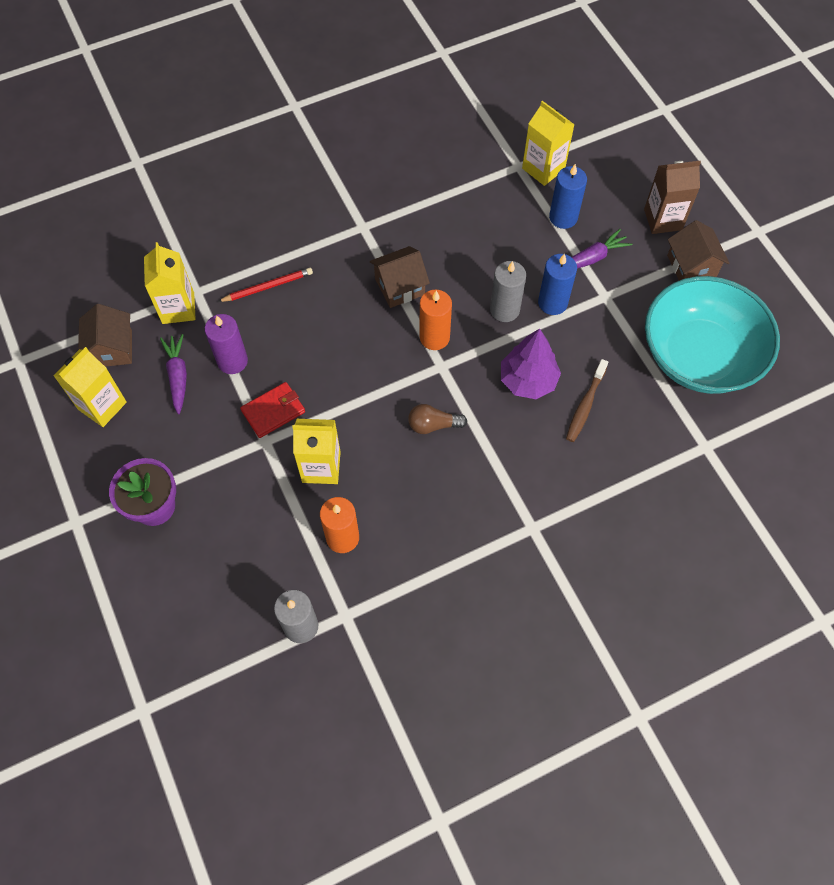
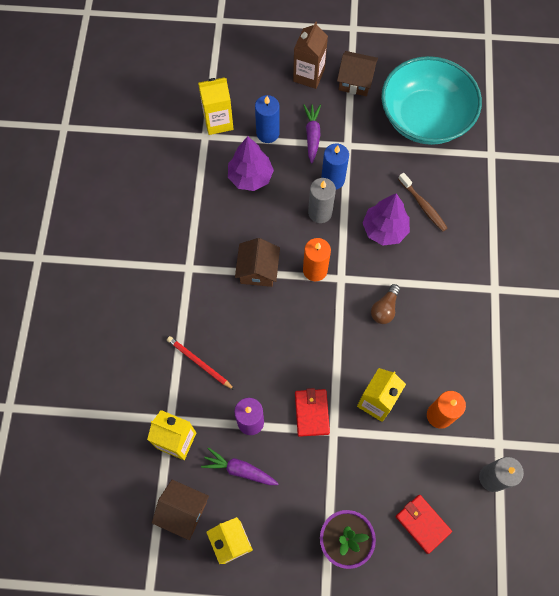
camera: 60 degrees left, 5 degrees up
red pencil [218,268,313,302] -> red pencil turned 60 degrees counterclockwise [167,336,235,390]
none -> purple tree [228,136,274,191]
none -> red wallet [395,495,452,554]

